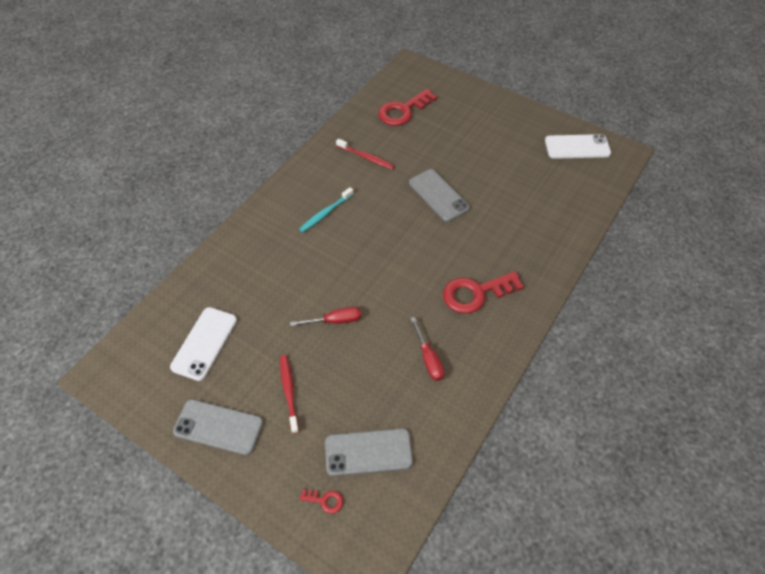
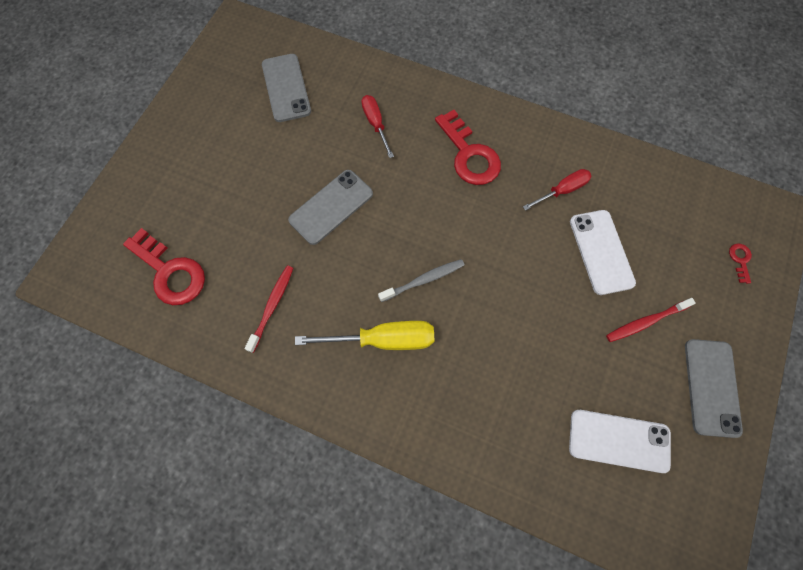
camera: 100 degrees left, 15 degrees up
red screwdriver [290,307,361,326] -> red screwdriver moved to [361,95,394,158]
turquoise toothbrush [299,187,353,233] -> yellow screwdriver [295,321,434,350]
grey phone [325,428,413,476] -> grey phone moved to [262,54,311,122]
white phone [545,134,611,159] -> white phone moved to [570,210,636,295]
none -> grey toothbrush [378,259,464,302]

